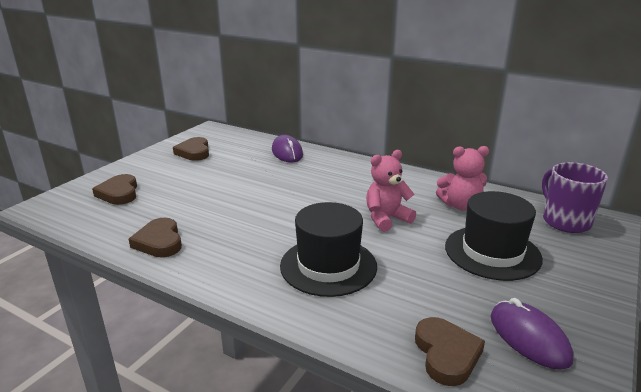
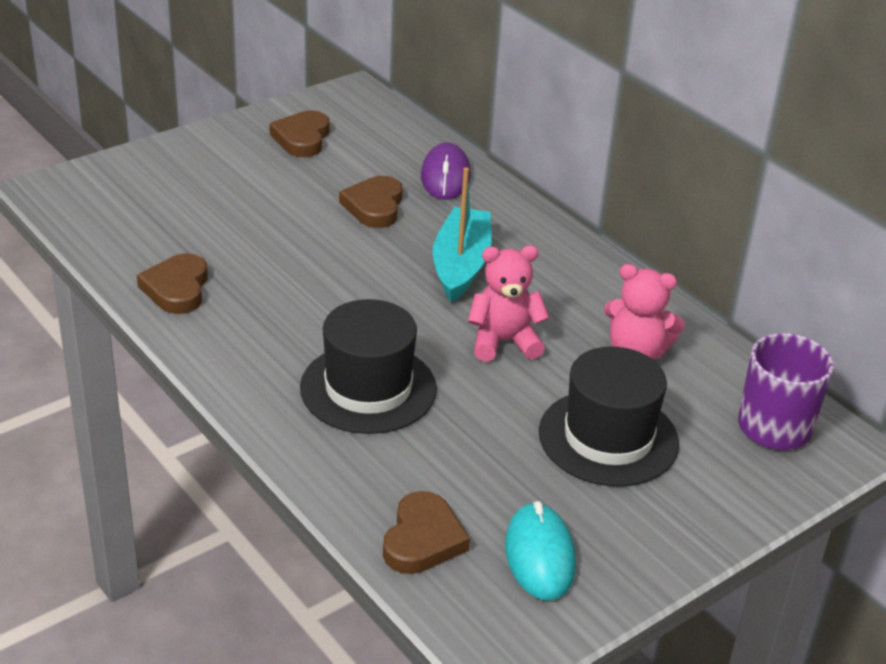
camera: 20 degrees right, 10 degrees up
brown heart [92,174,137,205] -> brown heart moved to [339,176,403,228]
purple mouse [491,298,573,370] -> turquoise mouse [505,501,576,601]
none -> turquoise boat [433,168,492,302]

